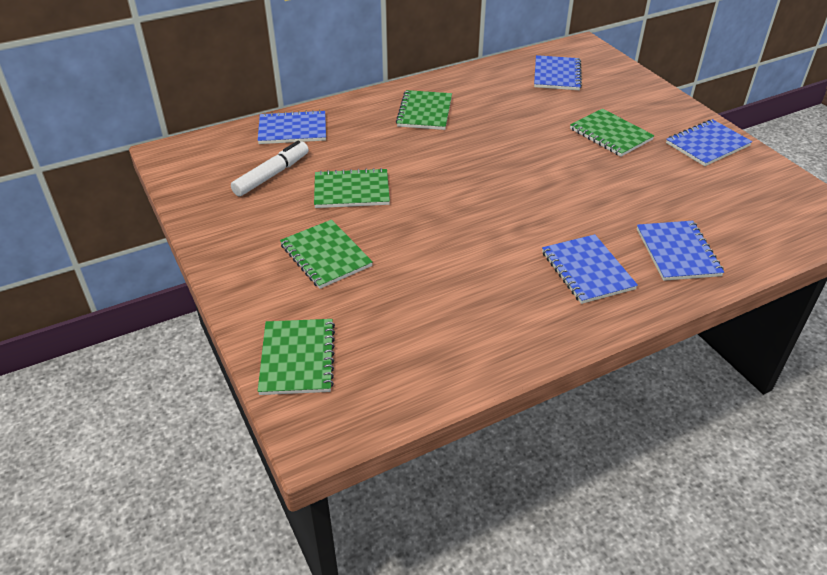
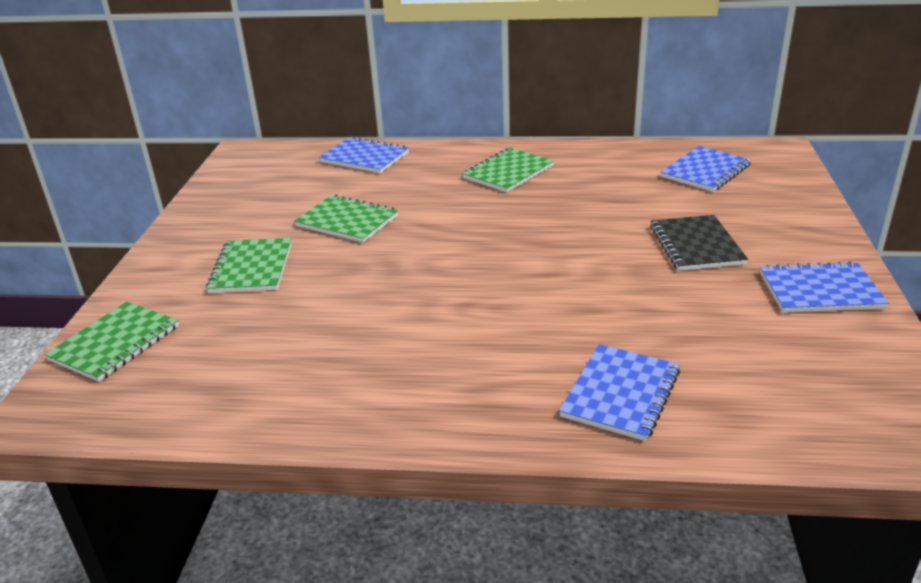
camera: 35 degrees right, 10 degrees down
white marker [231,141,309,196] -> none
blue notebook [542,234,638,304] -> none
green notebook [570,109,655,157] -> black notebook [650,215,748,271]

